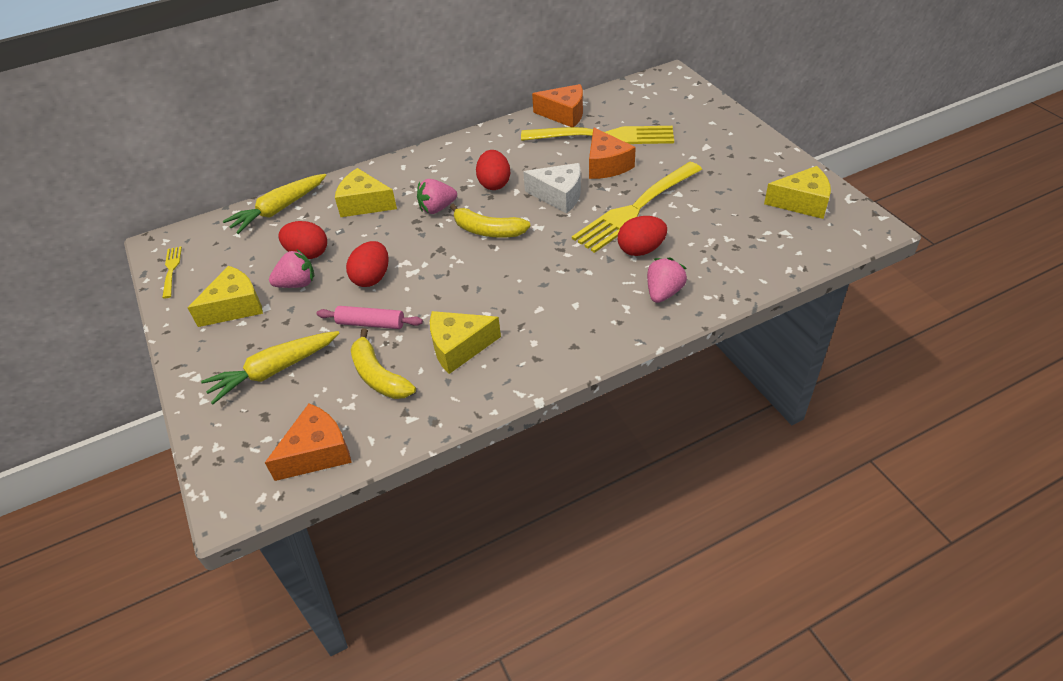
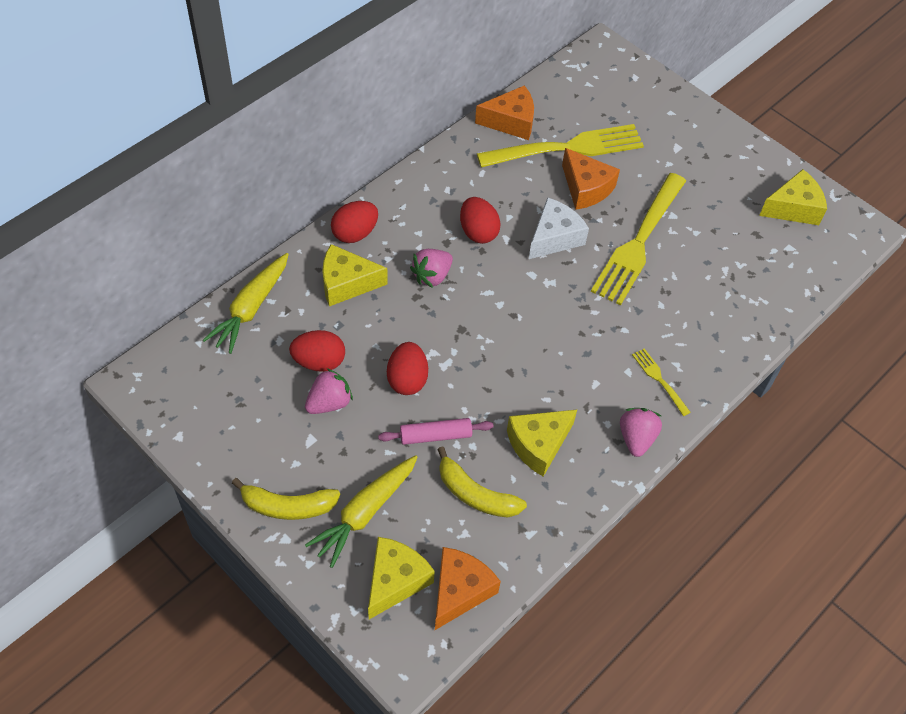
camera: 25 degrees left, 10 degrees up
yellow fork [162,247,182,298] -> yellow fork moved to [632,348,691,416]
yellow cheese [188,266,263,327] -> yellow cheese moved to [368,537,435,619]
yellow banana [450,203,531,238] -> yellow banana moved to [232,478,340,520]
white cheese [523,163,581,214] -> white cheese turned 45 degrees counterclockwise [529,197,589,259]
red egg [618,216,667,256] -> red egg moved to [331,201,378,243]
pink strawberry [647,257,687,303] -> pink strawberry moved to [620,408,662,457]

